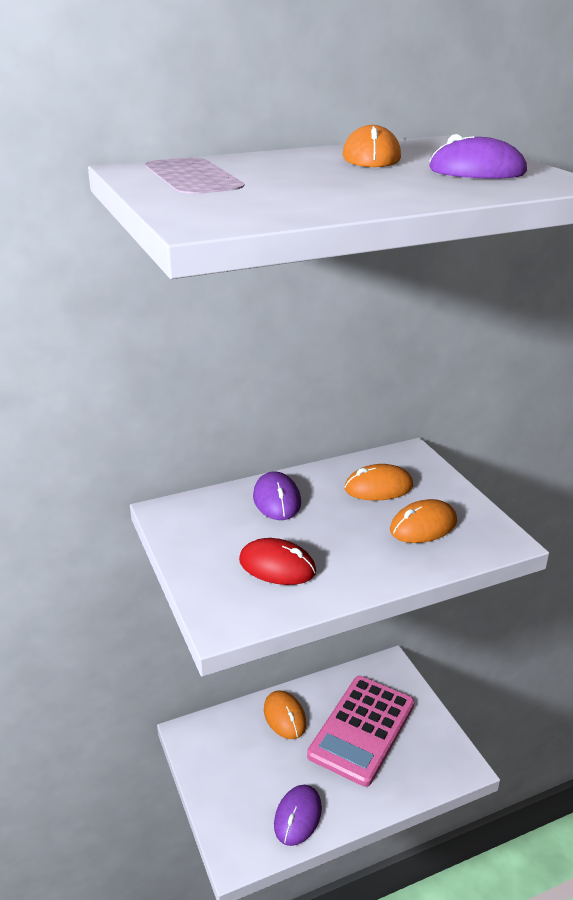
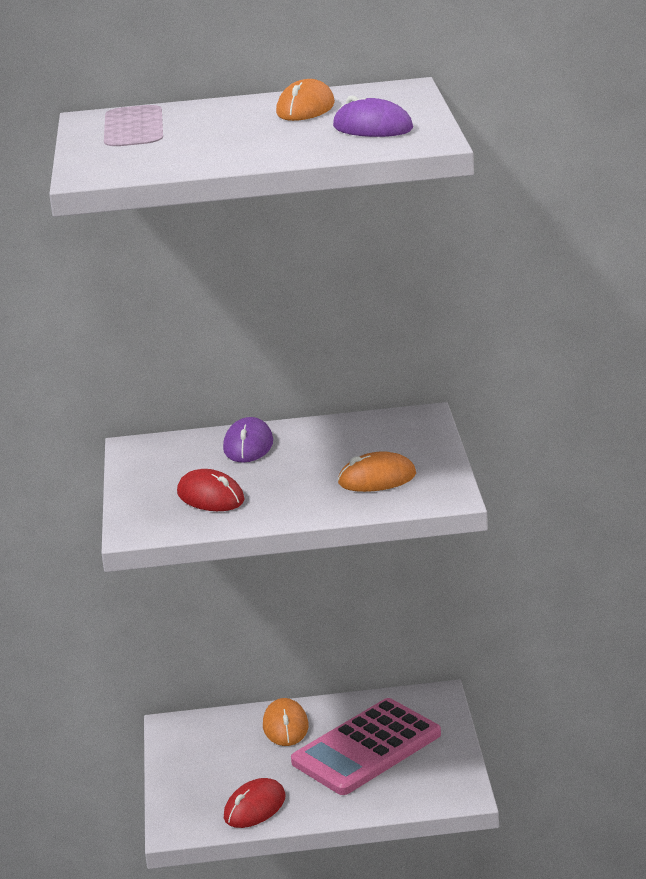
camera: 20 degrees right, 5 degrees down
purple mouse [274,785,322,846] -> red mouse [224,778,285,828]
orange mouse [344,464,413,501] -> none

